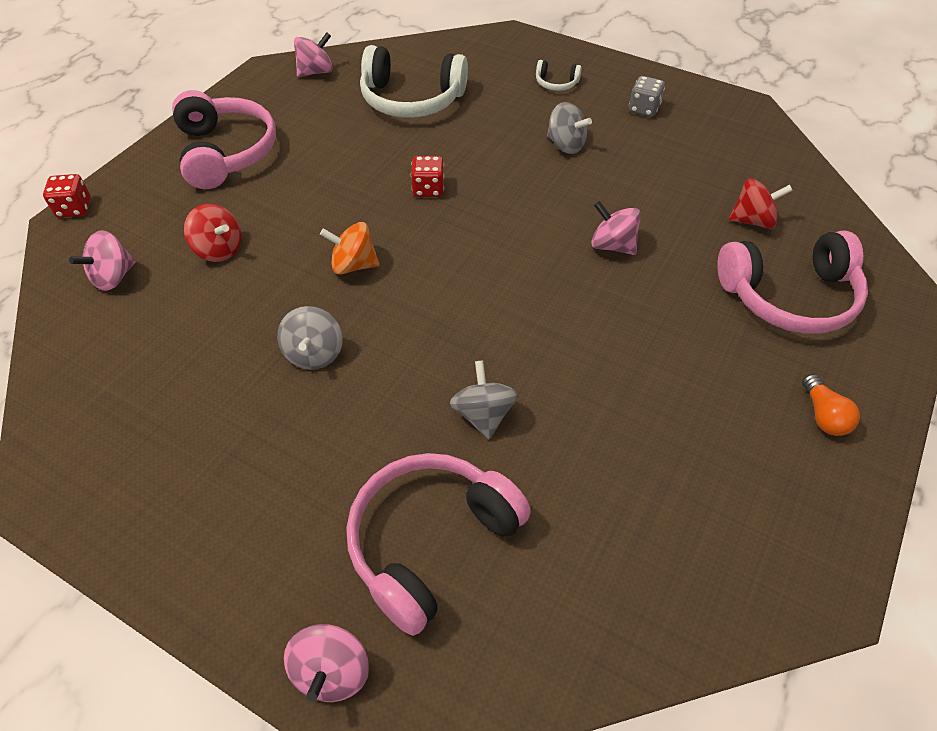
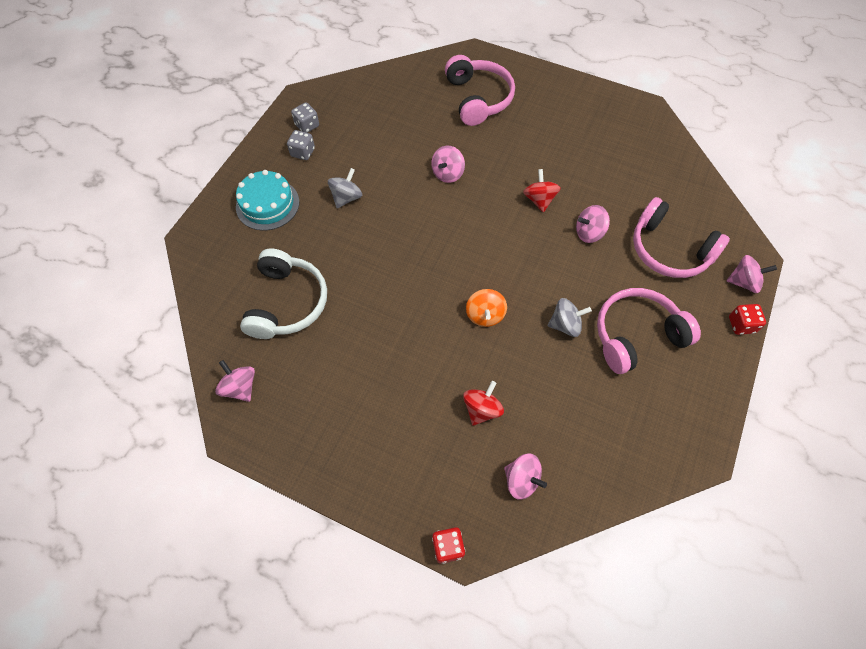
camera: 95 degrees left, 10 degrees up
pink headphones [172,90,276,189] -> pink headphones moved to [597,288,701,374]
red dice [411,156,444,197] -> red dice moved to [729,304,766,335]
grey spinning top [450,360,518,439] -> pink spinning top [576,205,610,243]
white headphones [536,60,582,91] -> turquoise cake [236,170,299,231]
red spinning top [729,178,793,229] -> red spinning top moved to [523,169,561,213]
orange light bulb [802,374,860,436] -> none
none -> grey dice [291,102,319,133]

